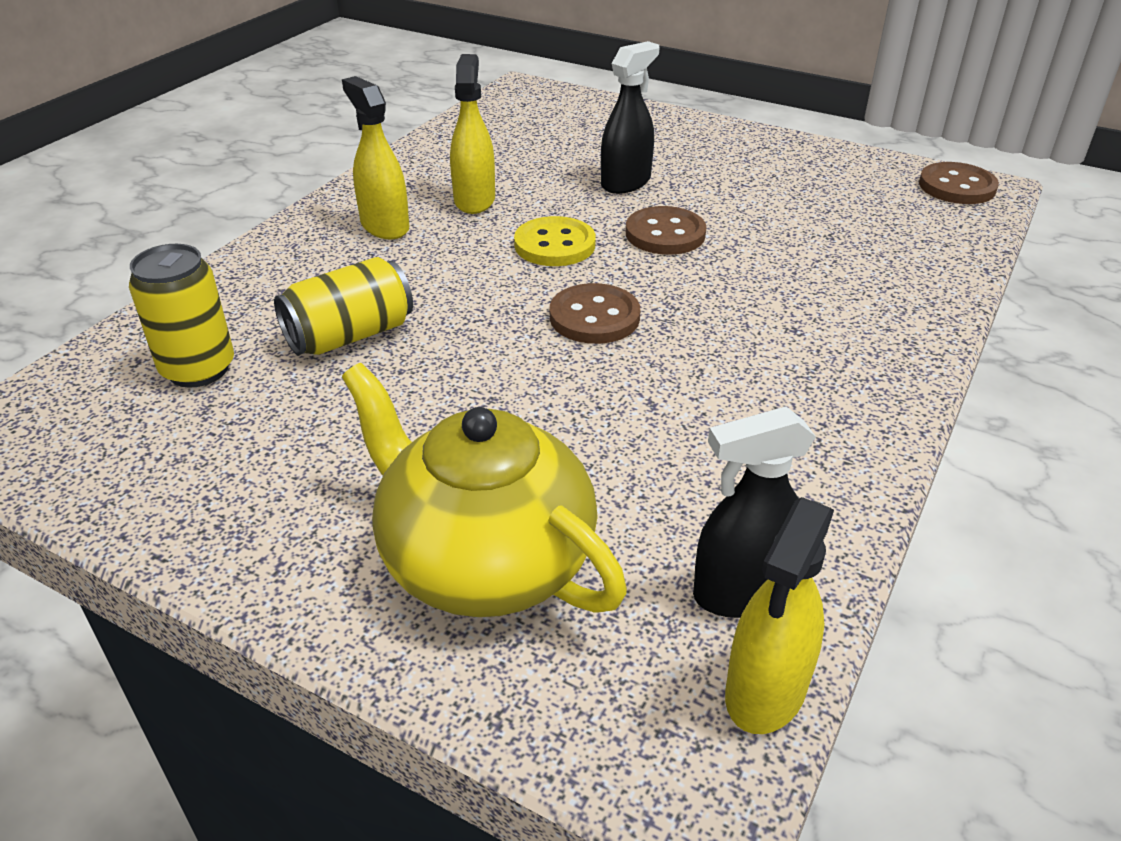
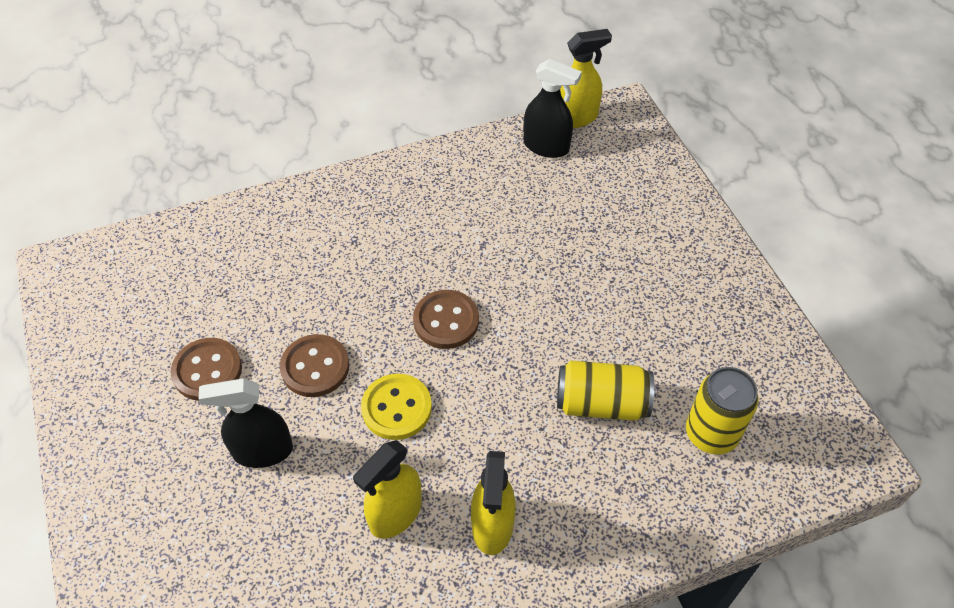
camera: 140 degrees left, 15 degrees up
yellow teapot [342,363,627,617] -> none
brown button [919,162,999,204] -> brown button moved to [171,338,242,401]

